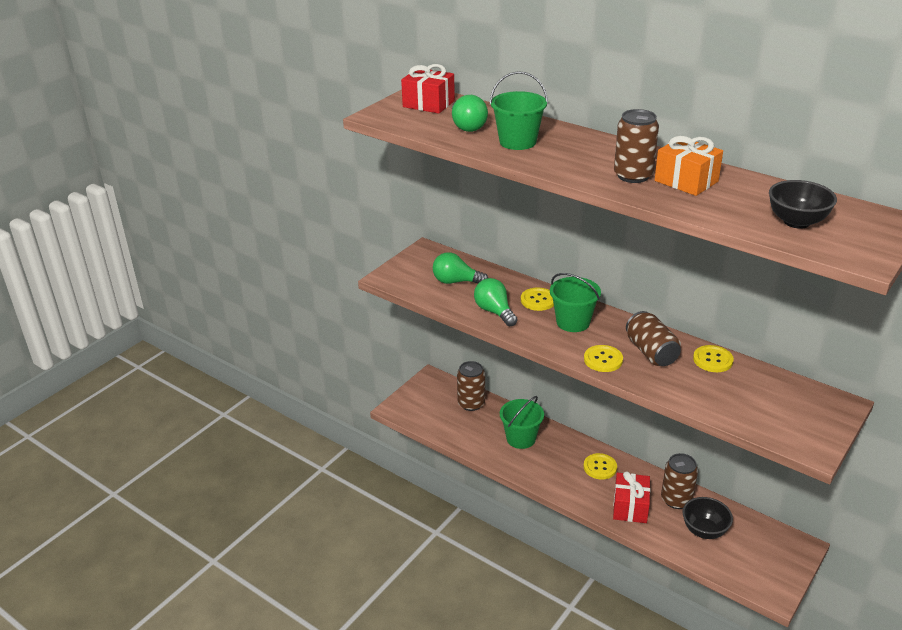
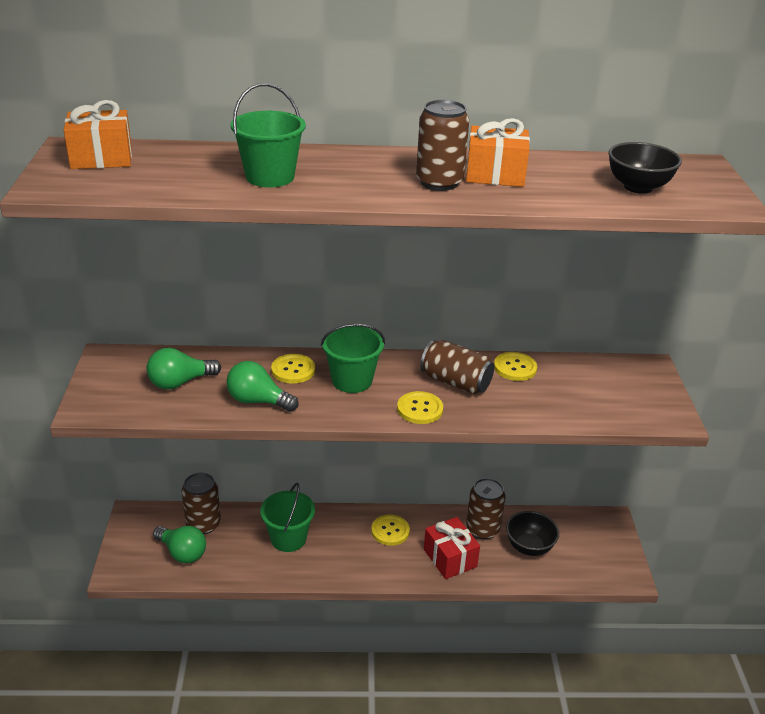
camera: 40 degrees left, 0 degrees up
red gift [401,64,455,114] -> orange gift [63,100,132,169]
green light bulb [452,95,488,132] -> green light bulb moved to [153,526,206,563]

